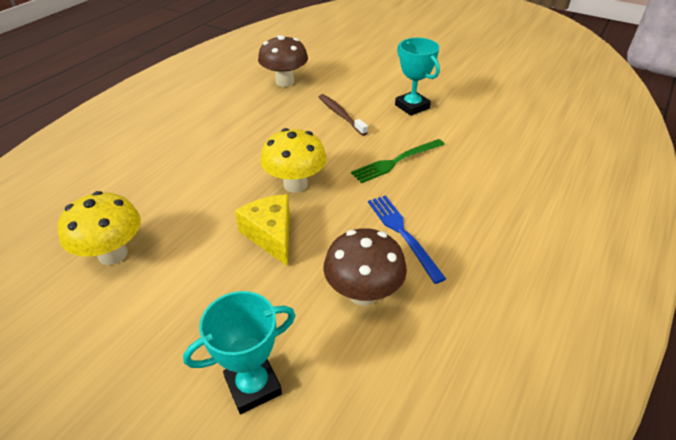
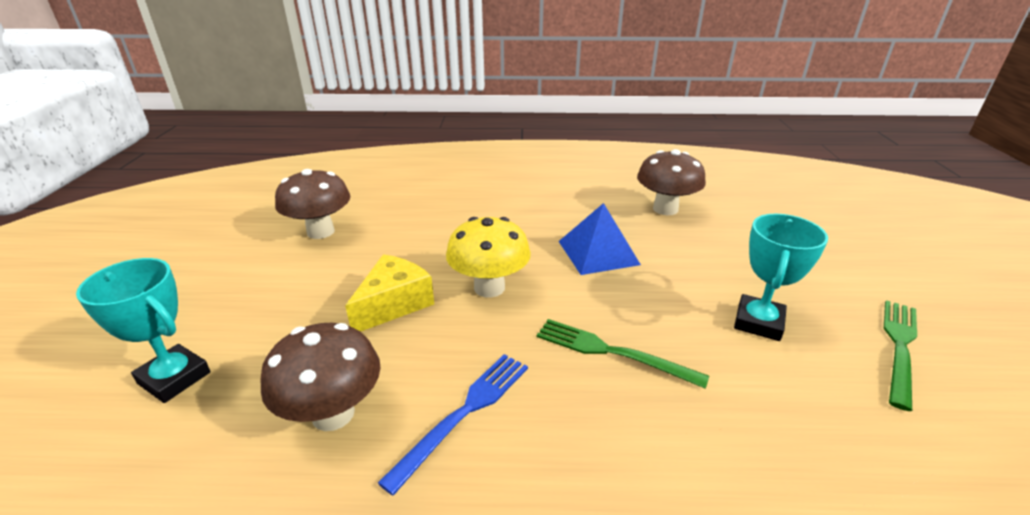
camera: 60 degrees right, 10 degrees down
yellow mushroom [58,191,141,265] -> brown mushroom [275,169,350,239]
brown toothbrush [319,94,368,136] -> none
none -> blue pyramid [559,203,641,275]
none -> green fork [884,300,917,411]

